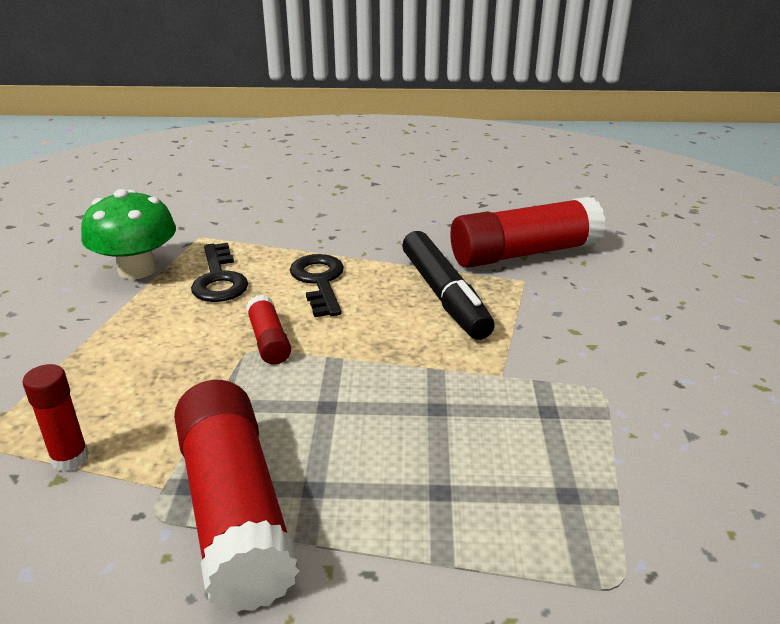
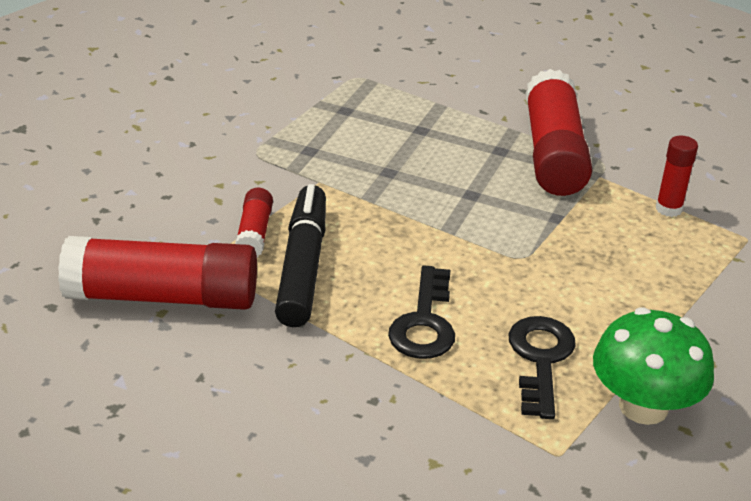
camera: 160 degrees left, 5 degrees up
red glue stick [246,295,291,364] -> red glue stick moved to [235,188,273,257]

